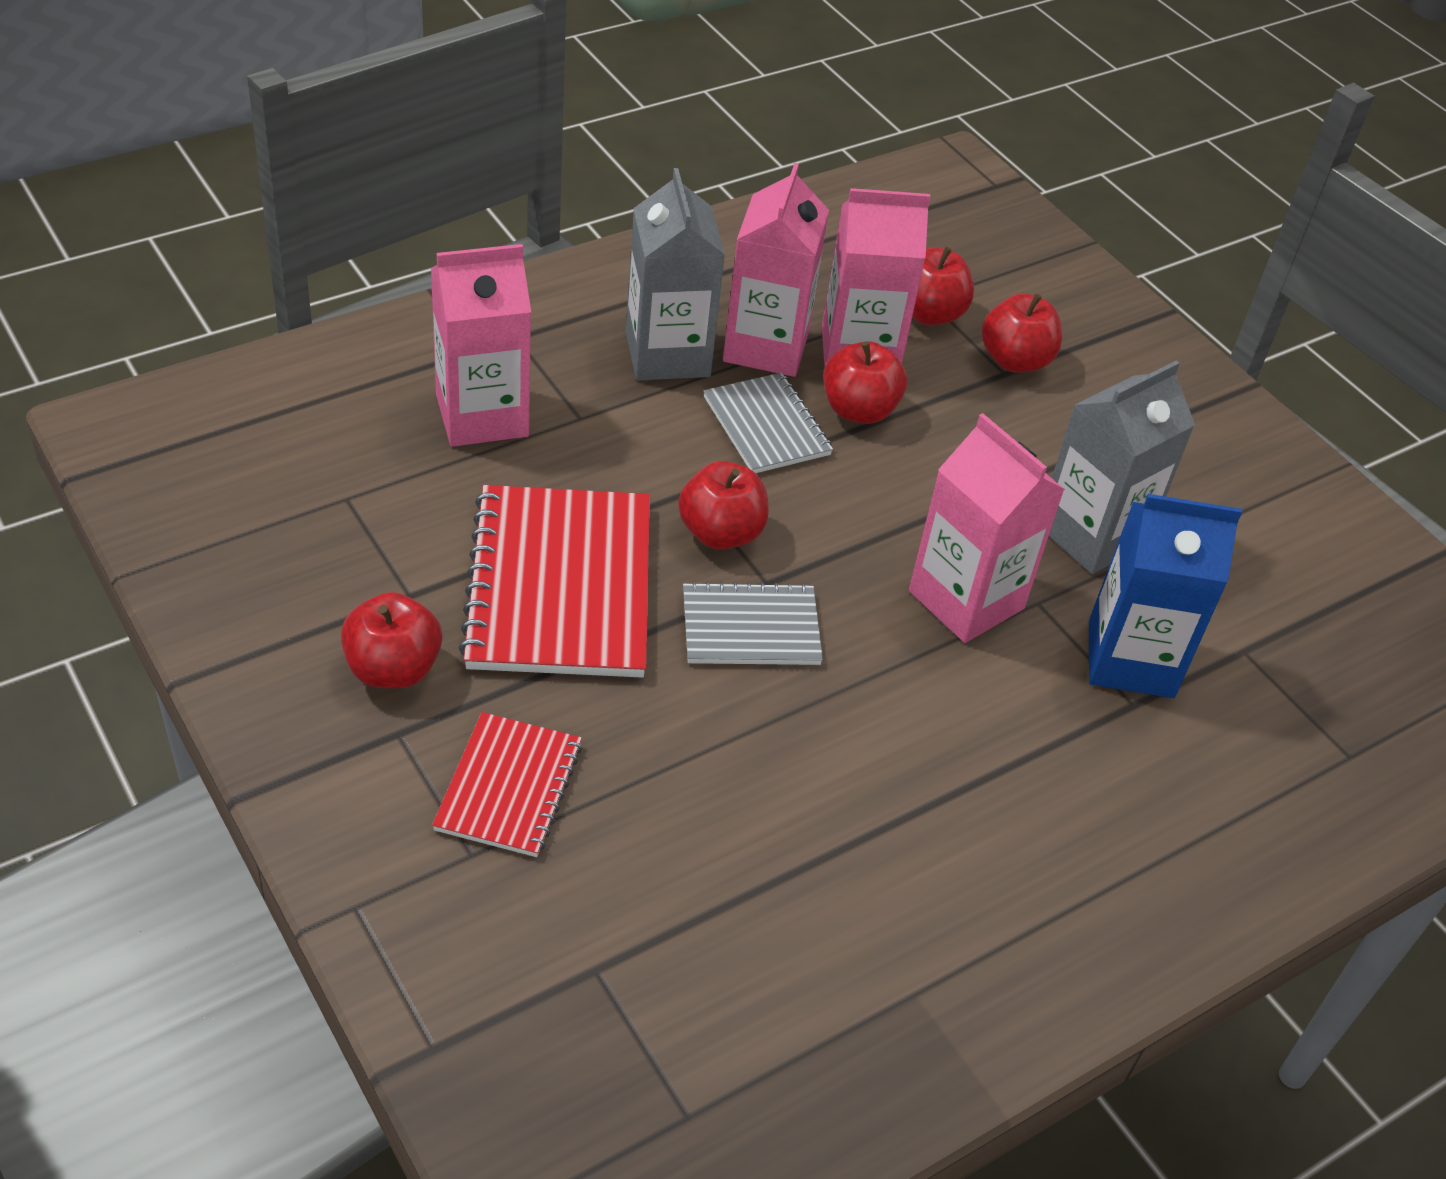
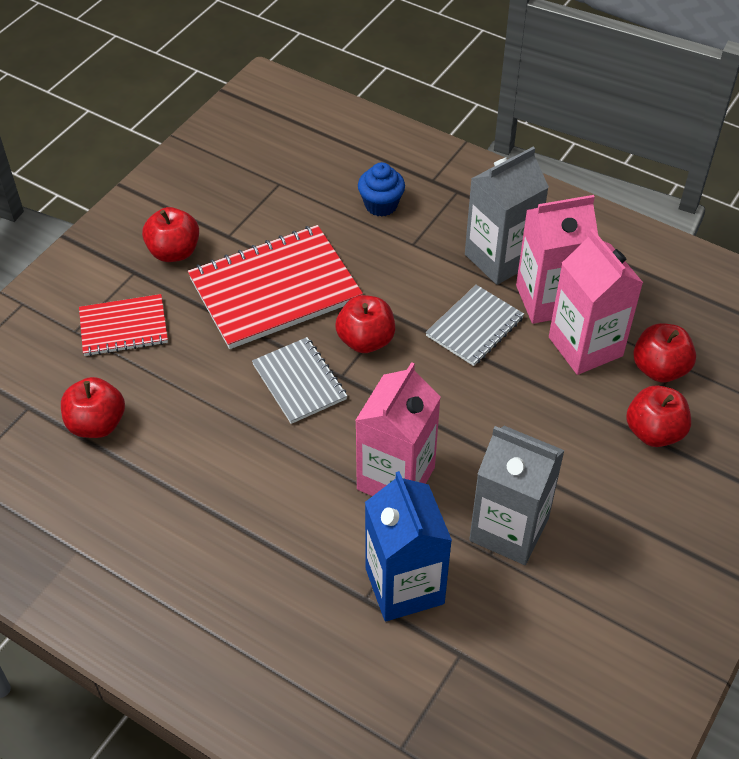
camera: 70 degrees right, 5 degrees up
pink carton [431,244,531,447] -> blue cupcake [358,162,405,217]
red apple [823,341,907,424] -> red apple moved to [61,377,125,438]

